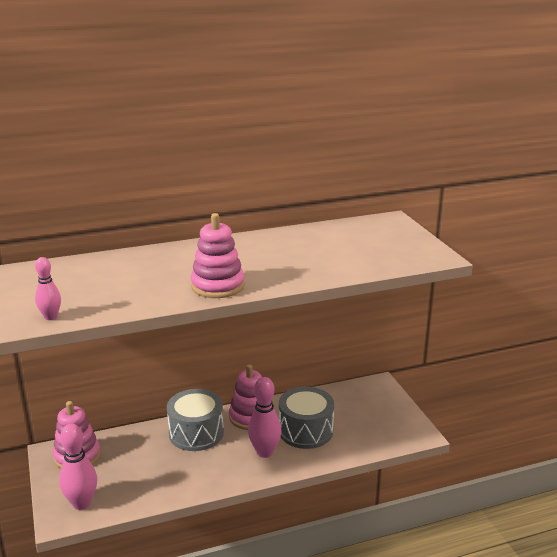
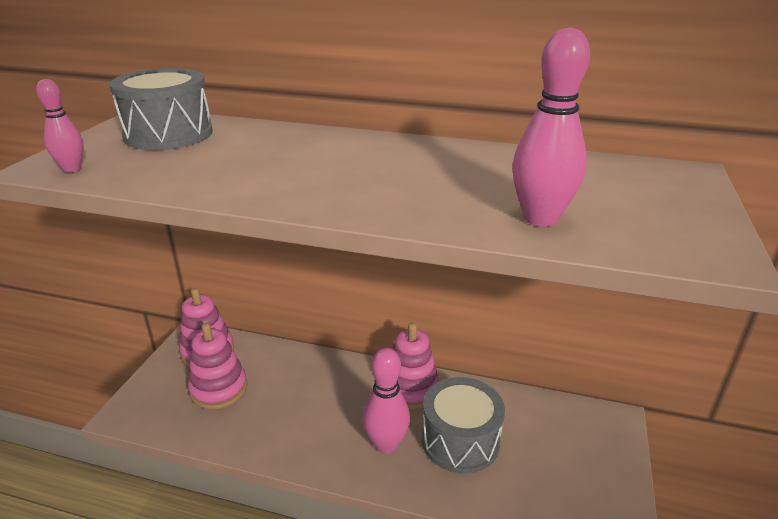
camera: 35 degrees right, 5 degrees up
pink bowling pin [59,424,97,510] -> pink bowling pin moved to [512,27,590,227]
grey drum [167,389,224,451] -> grey drum moved to [109,68,213,150]
pink stacking toy [191,213,245,298] -> pink stacking toy moved to [188,323,248,409]

